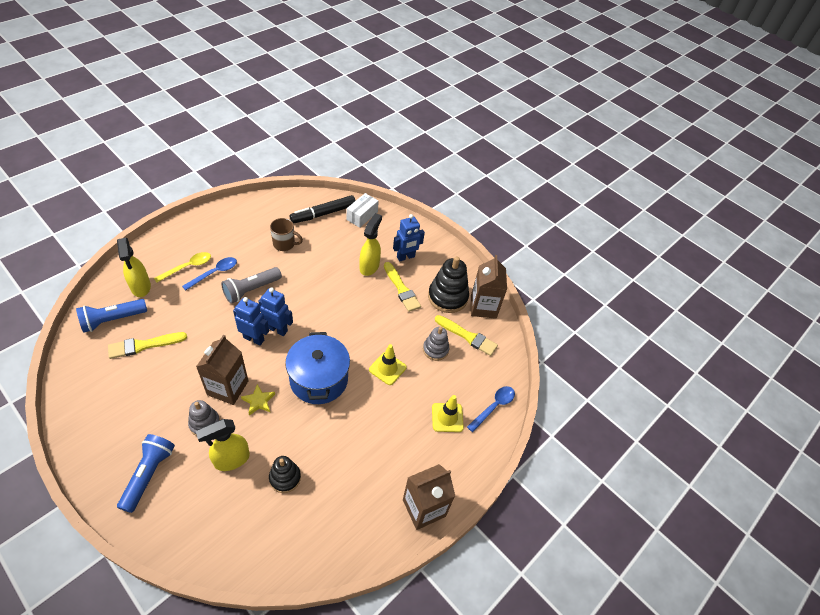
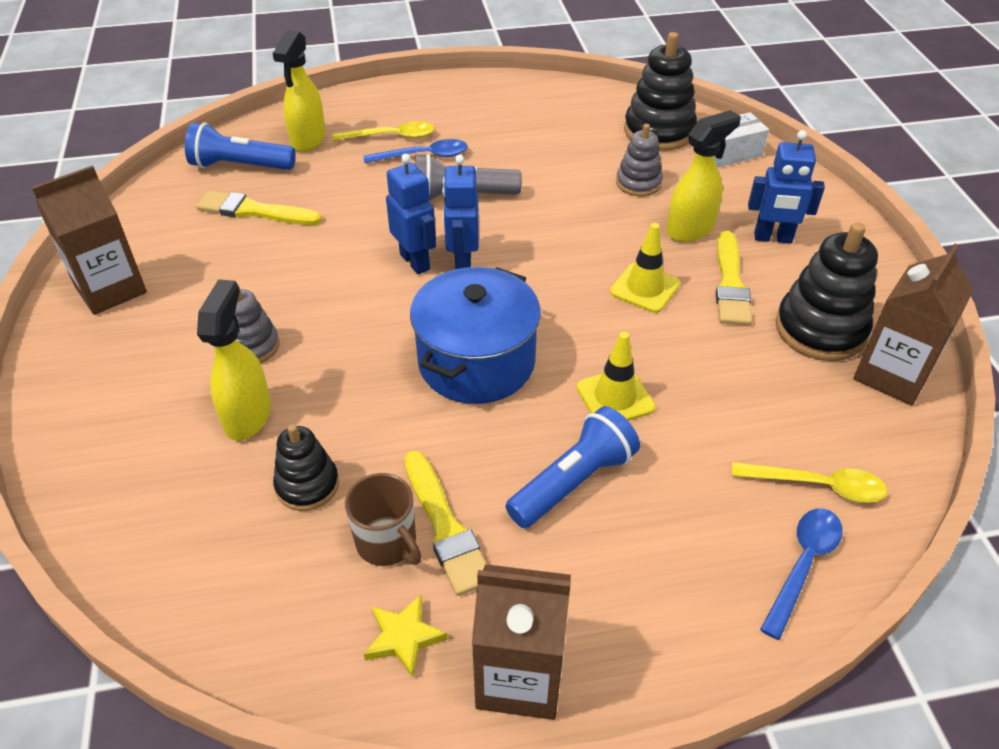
camera: 40 degrees right, 5 degrees down
blue flashlight [117,434,175,513] -> blue flashlight moved to [506,406,640,528]
brown carton [196,335,248,405] -> brown carton moved to [31,165,147,315]
yellow spray bottle [196,419,250,471] -> yellow spray bottle turned 90 degrees clockwise [197,279,271,441]
yellow star [241,384,275,415] -> yellow star moved to [364,594,448,678]
blue robot [258,288,293,336] -> blue robot turned 150 degrees counterclockwise [442,155,479,269]
brown mug [270,218,303,251] -> brown mug moved to [345,473,422,566]
black marker [290,195,356,224] -> black stacking toy [624,32,697,151]
grey stacking toy [423,327,449,361] -> grey stacking toy moved to [616,124,663,196]
yellow traffic cone [432,395,464,432] -> yellow traffic cone moved to [610,223,680,313]
yellow brush [435,315,498,356] -> yellow brush moved to [404,451,487,596]
blue spoon [467,386,515,432] -> blue spoon turned 45 degrees counterclockwise [760,508,843,640]
none -> yellow spoon [732,462,888,503]

